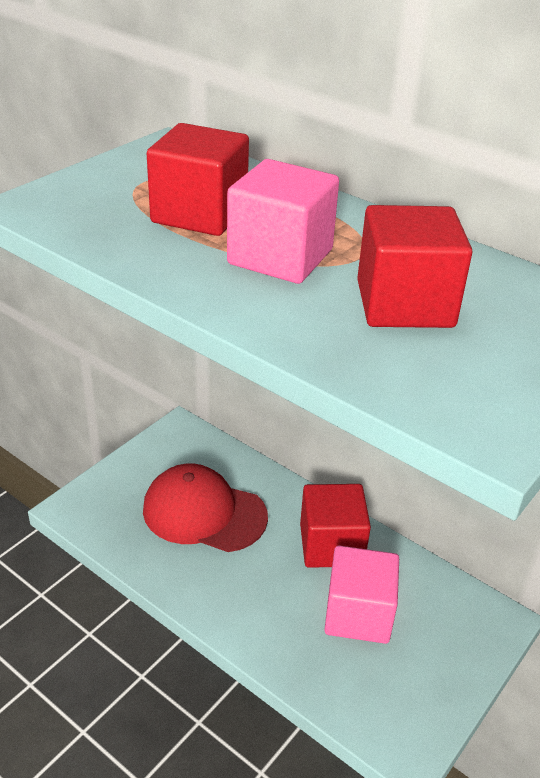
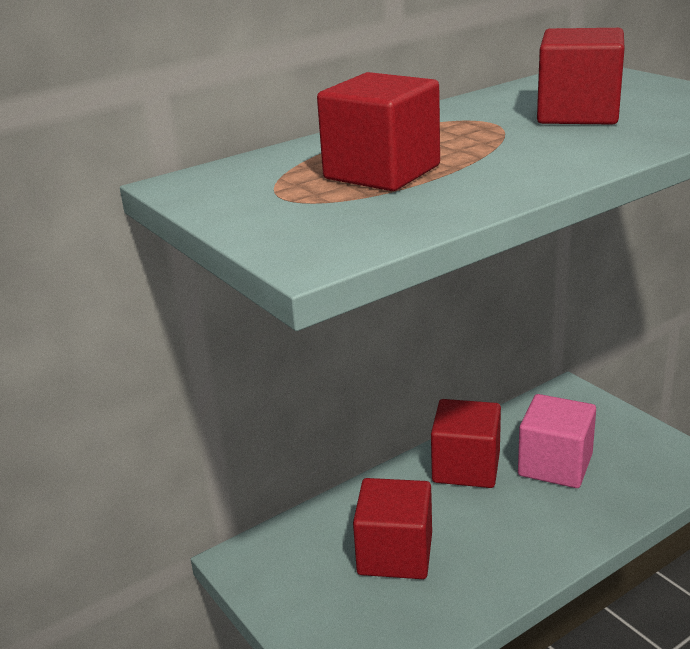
camera: 70 degrees left, 10 degrees down
red cap [143,464,268,552] -> red cube [353,478,432,579]
pink cube [227,159,339,284] -> none

